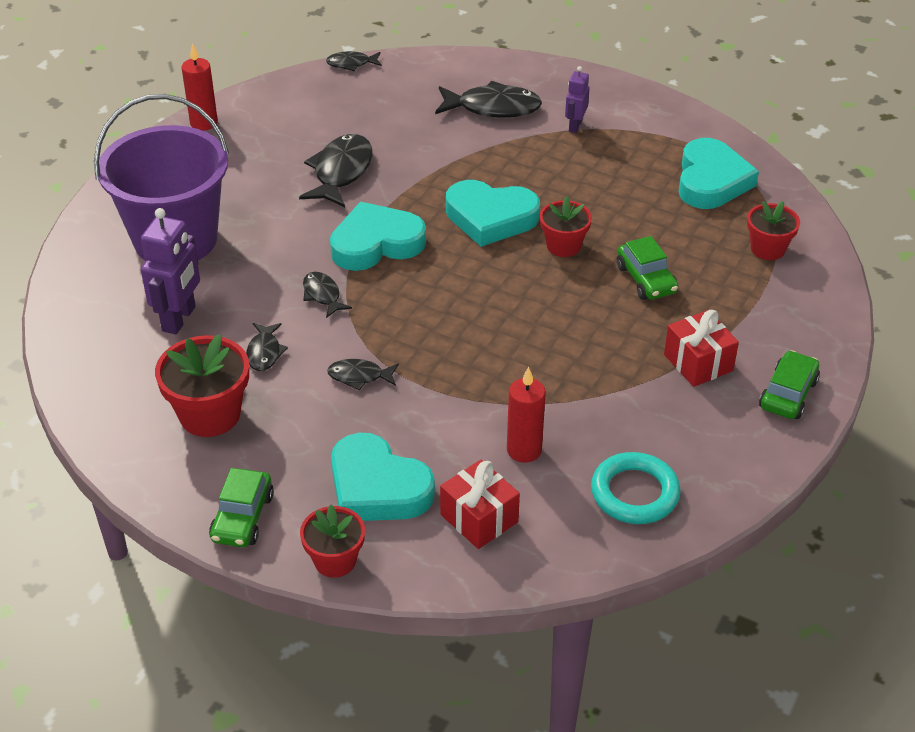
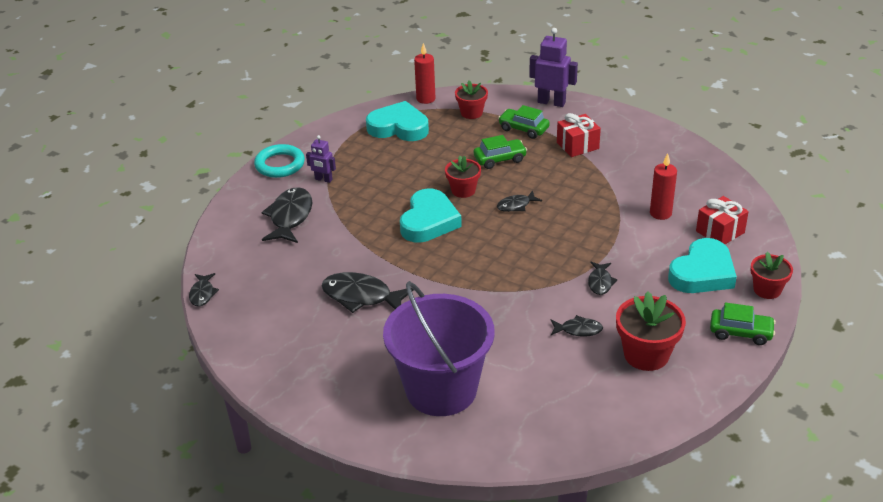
camera: 85 degrees left, 5 degrees down
purple robot [141,208,200,335] -> purple robot moved to [529,28,578,107]
red candle [181,43,218,131] -> red candle moved to [414,43,435,104]
black fish [303,272,352,318] -> black fish moved to [497,190,542,212]
turquoise heart [330,202,426,271] -> none
turquoise ring [591,452,681,524] -> turquoise ring moved to [254,144,305,178]
green car [759,350,820,419] -> green car moved to [498,105,550,139]

